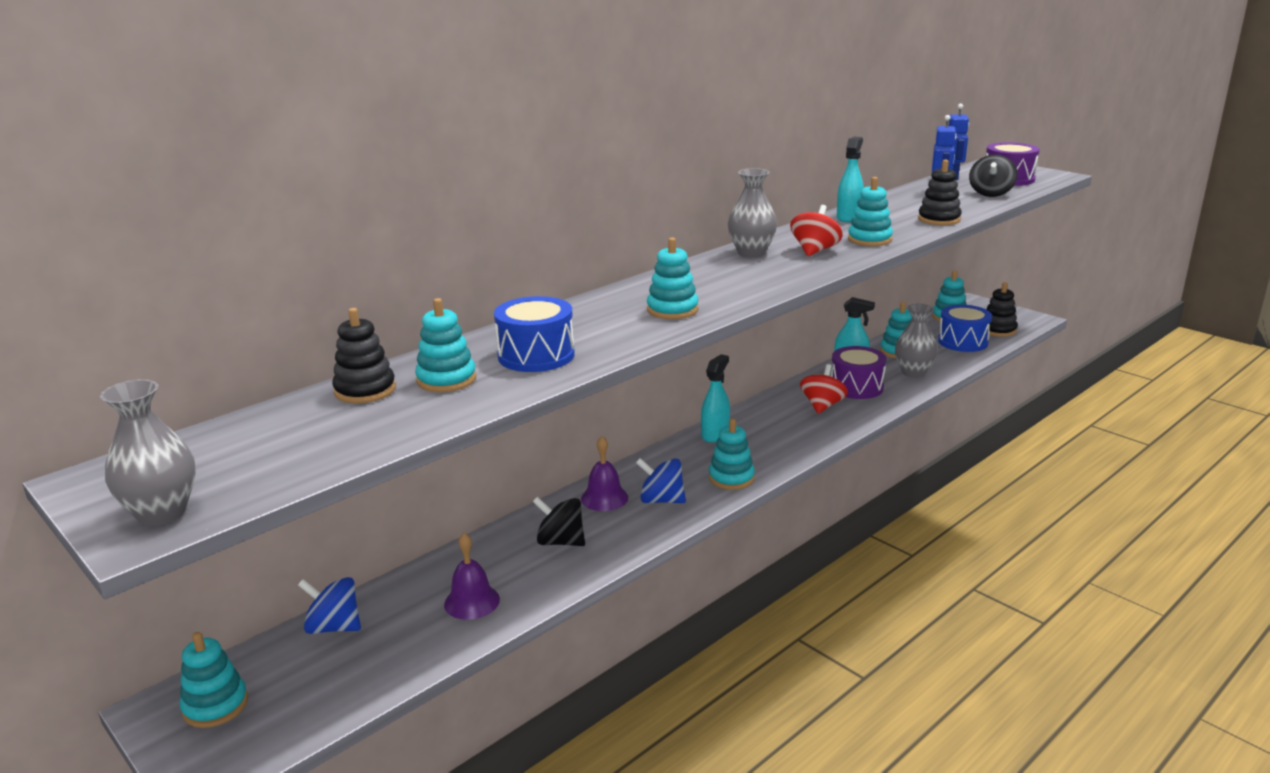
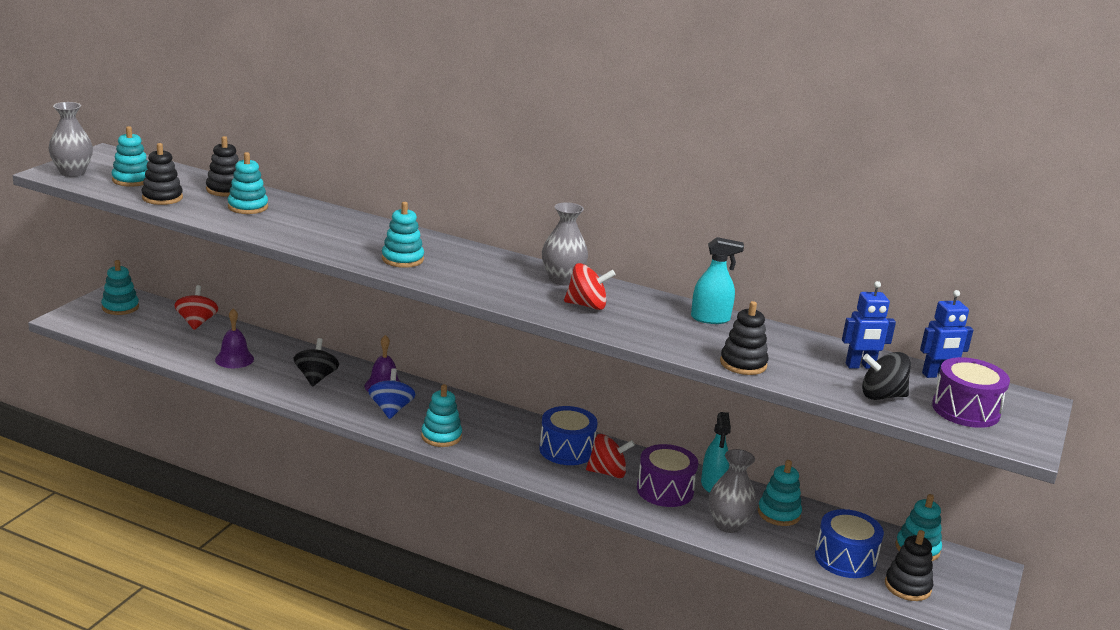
camera: 65 degrees right, 0 degrees up
blue spinning top [298,577,361,634] -> red spinning top [174,285,218,330]
blue drum [494,296,575,372] -> blue drum moved to [539,406,598,465]
turquoise spray bottle [701,354,730,443] -> none
turquoise stacking toy [848,177,893,246] -> turquoise stacking toy moved to [112,126,148,187]
none -> black stacking toy [142,143,183,205]

